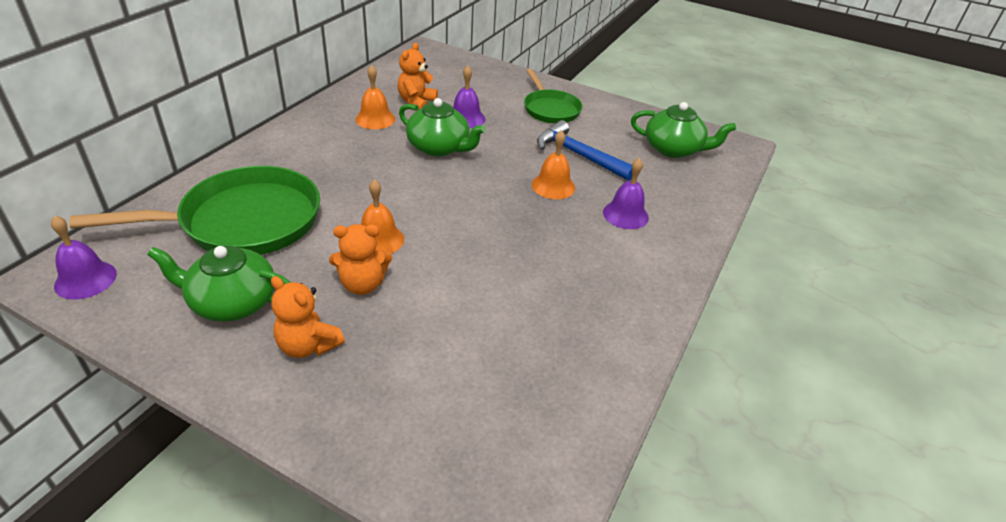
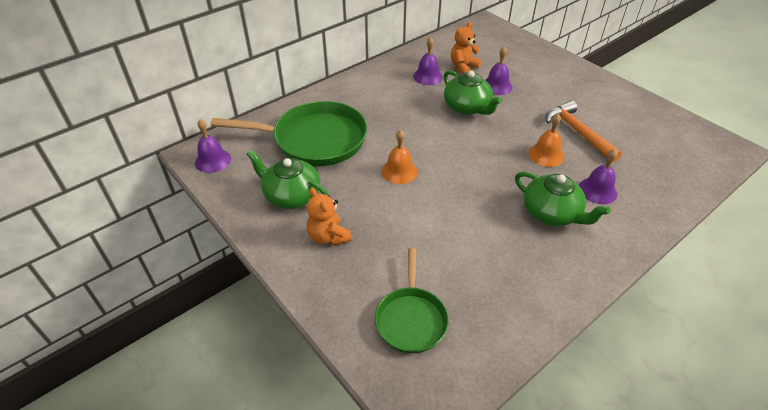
camera: 25 degrees right, 5 degrees up
orange teddy bear [329,224,392,295] -> none
orange bell [355,65,395,129] -> purple bell [413,37,443,85]
green pan [524,69,582,124] -> green pan moved to [375,248,449,353]
blue hammer [537,120,632,181] -> orange hammer [546,101,622,162]
green teapot [631,102,736,158] -> green teapot moved to [515,172,610,226]

